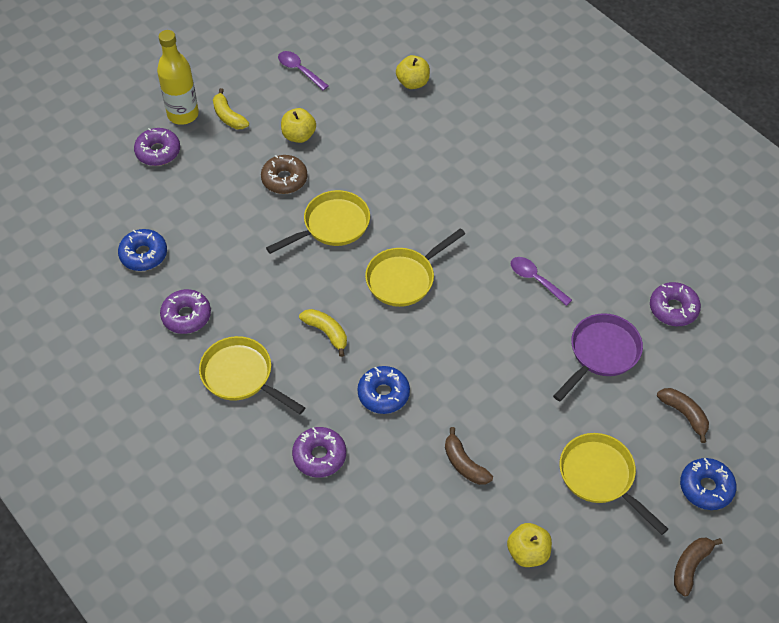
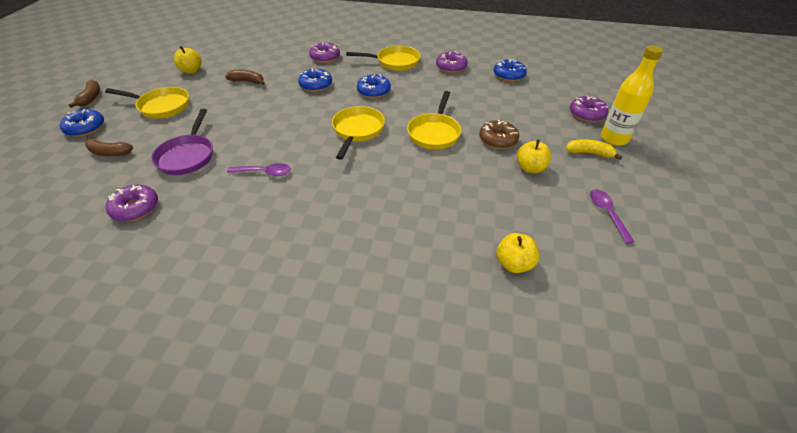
camera: 140 degrees right, 10 degrees down
purple spoon [278,51,329,90] -> purple spoon turned 105 degrees counterclockwise [590,189,634,244]
yellow banana [299,309,347,357] -> blue donut [357,74,391,98]

